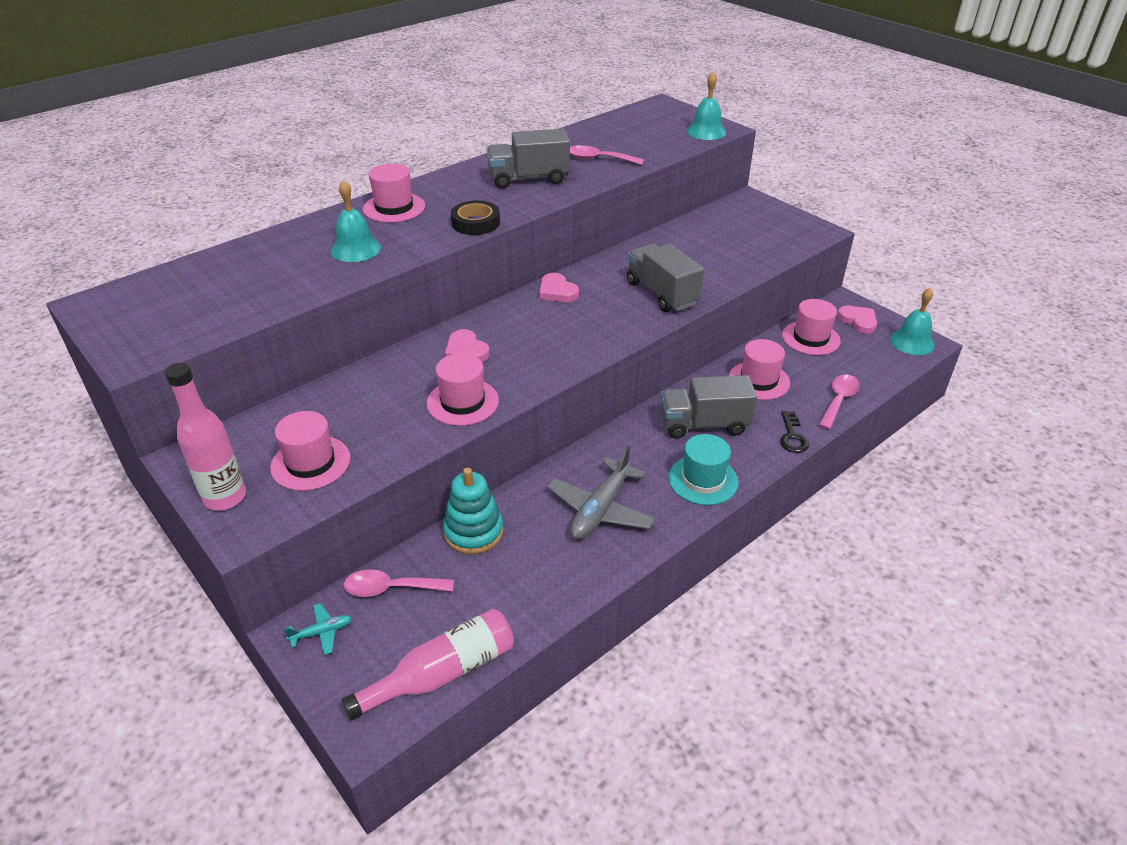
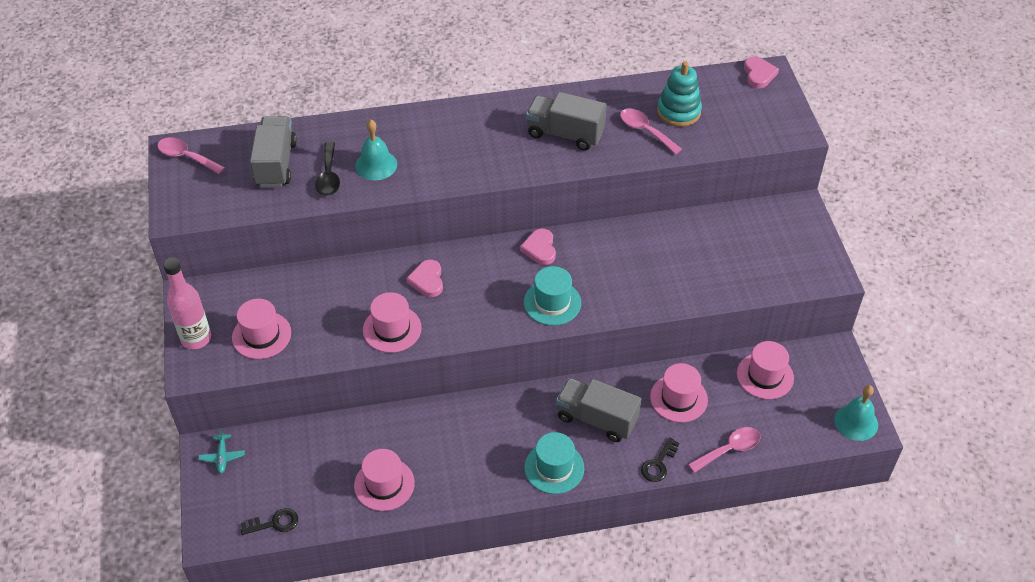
camera: 30 degrees right, 10 degrees up
turquoise plane [284,603,352,655] -> turquoise plane turned 75 degrees clockwise [199,428,245,473]
pink bottle [342,609,514,721] -> black key [241,508,298,535]
pink spoon [344,569,454,597] -> pink spoon moved to [157,137,225,174]
pink hat [363,164,425,223] -> pink hat moved to [354,449,415,511]
turquoise stacking toy [443,468,504,554] -> turquoise stacking toy moved to [657,61,702,127]
black tape [451,200,500,235] -> none
grey plane [547,445,656,540] -> none
grey truck [627,244,704,312] -> grey truck moved to [250,116,297,187]
turquoise bell [686,72,726,140] -> none
pink heart [837,306,877,334] -> pink heart moved to [744,56,779,88]
none -> black spoon [315,142,340,196]
none -> turquoise hat [524,266,581,326]

